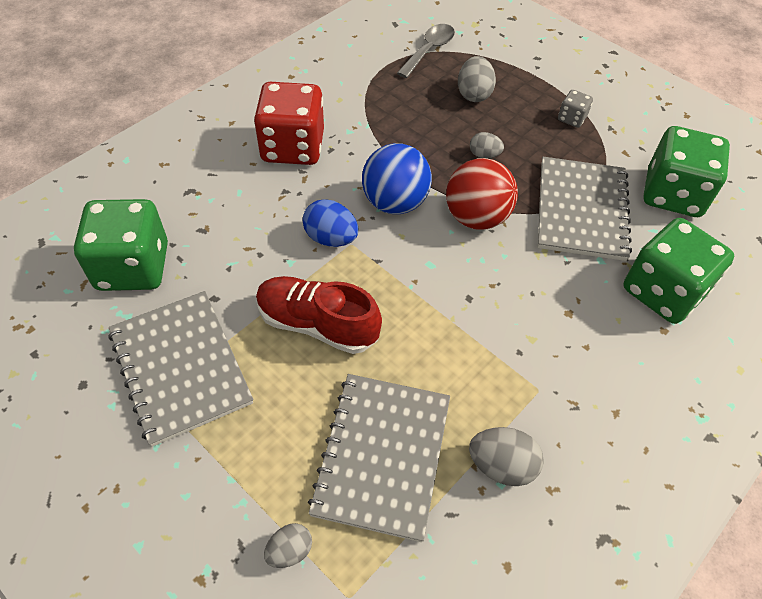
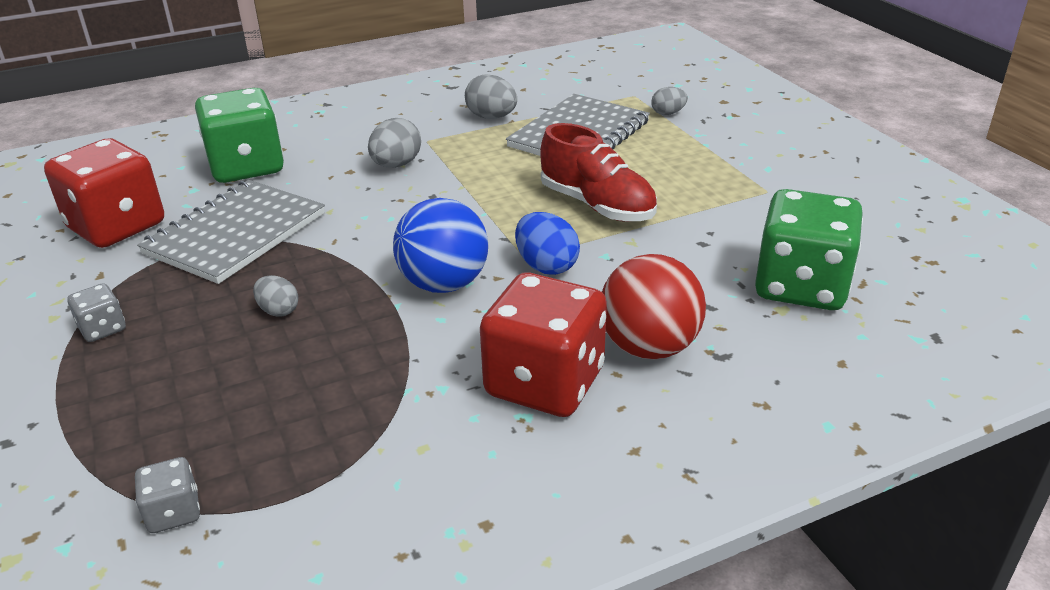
camera: 155 degrees left, 20 degrees down
grey notebook [109,291,254,447] -> none
grey spoon [397,24,455,78] -> grey dice [135,457,200,533]
red ball [446,158,518,230] -> red ball moved to [602,254,706,359]
grey egg [458,56,496,102] -> grey egg moved to [368,118,421,168]
green dice [643,126,730,217] -> red dice [44,138,164,248]

